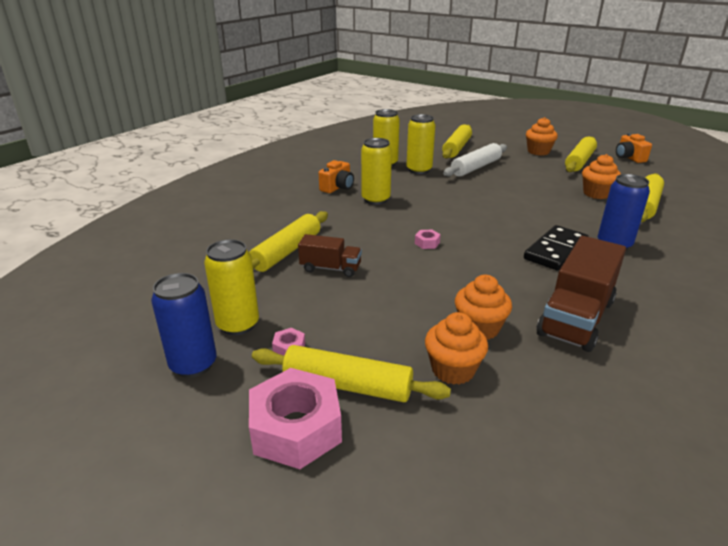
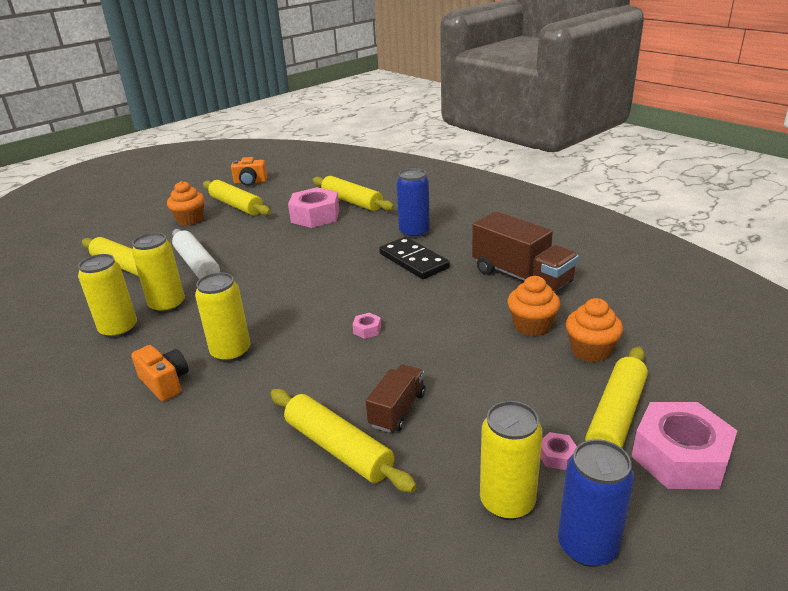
camera: 75 degrees left, 0 degrees up
orange cupcake [582,154,621,199] -> pink nut [288,187,340,228]

